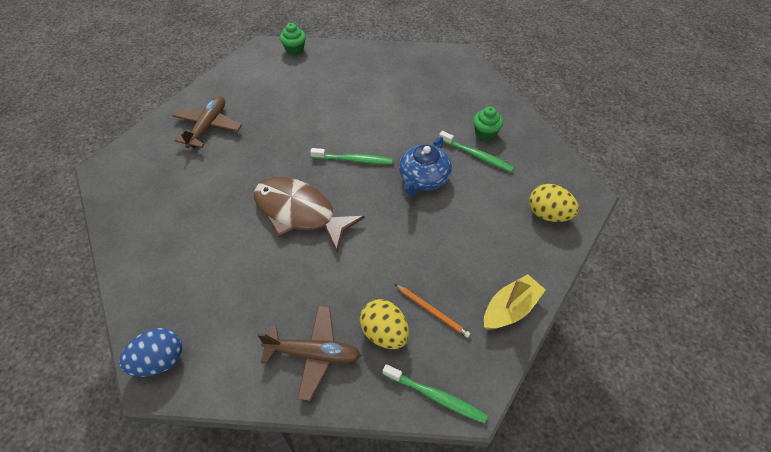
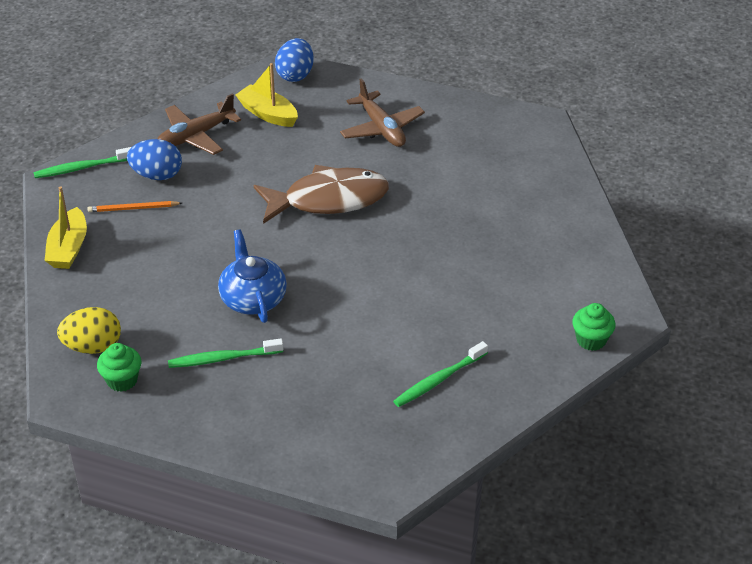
camera: 135 degrees right, 10 degrees down
brown plane [173,96,242,148] -> brown plane moved to [340,78,425,147]
green toothbrush [310,148,393,164] -> green toothbrush moved to [393,341,488,407]
yellow egg [360,299,409,349] -> blue egg [127,139,182,180]
green cupcake [473,106,503,141] -> green cupcake moved to [97,343,141,392]
none -> yellow boat [235,63,298,127]

